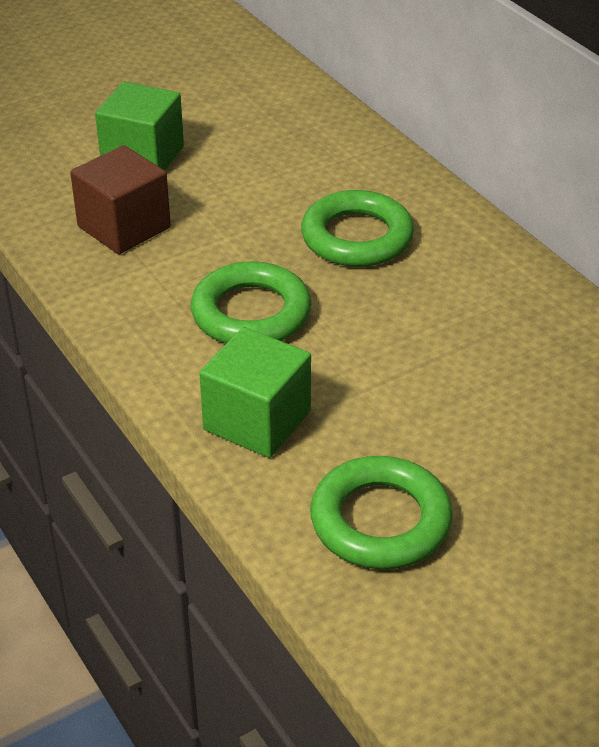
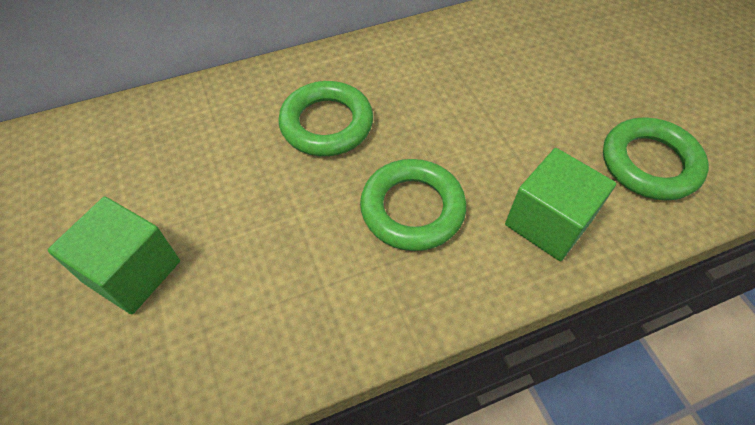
camera: 80 degrees left, 15 degrees up
brown cube [70,145,171,254] -> none

